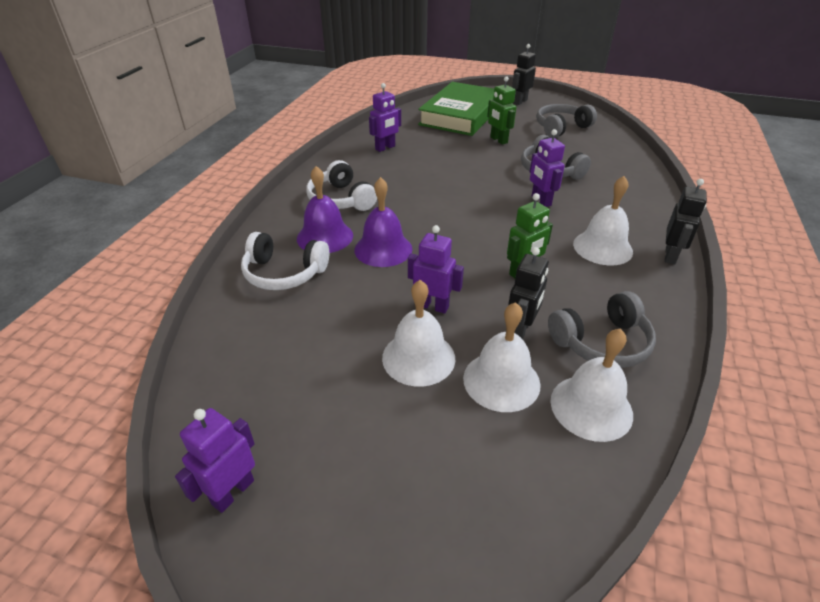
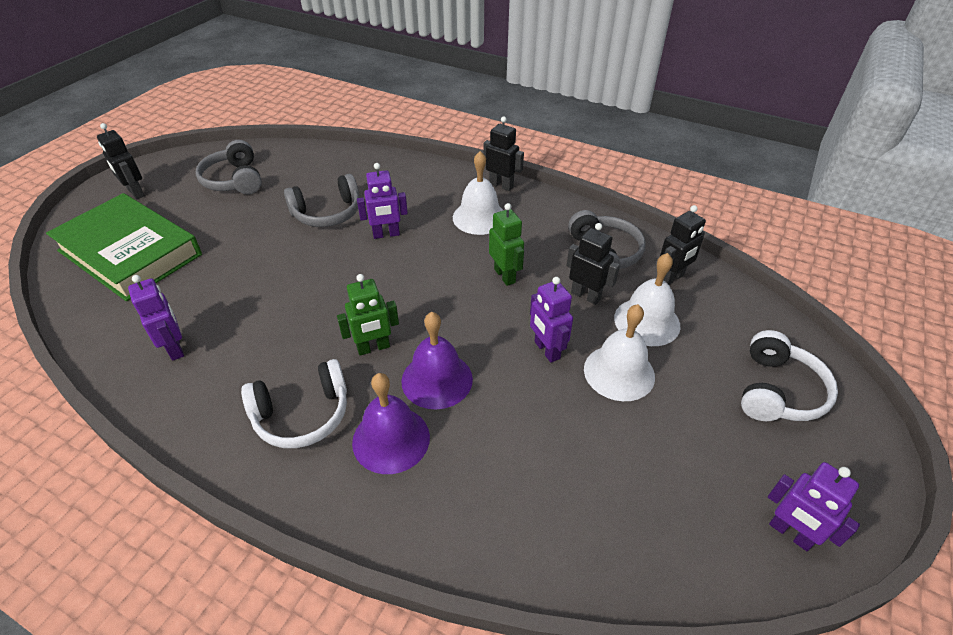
camera: 80 degrees left, 5 degrees up
white headphones [241,232,329,290] -> white headphones moved to [741,330,838,421]
purple robot [408,225,464,314] -> purple robot turned 60 degrees counterclockwise [530,277,573,363]
green robot [487,76,516,145] -> green robot moved to [337,274,399,355]
white bell [551,328,633,442] -> black robot [660,205,706,285]

